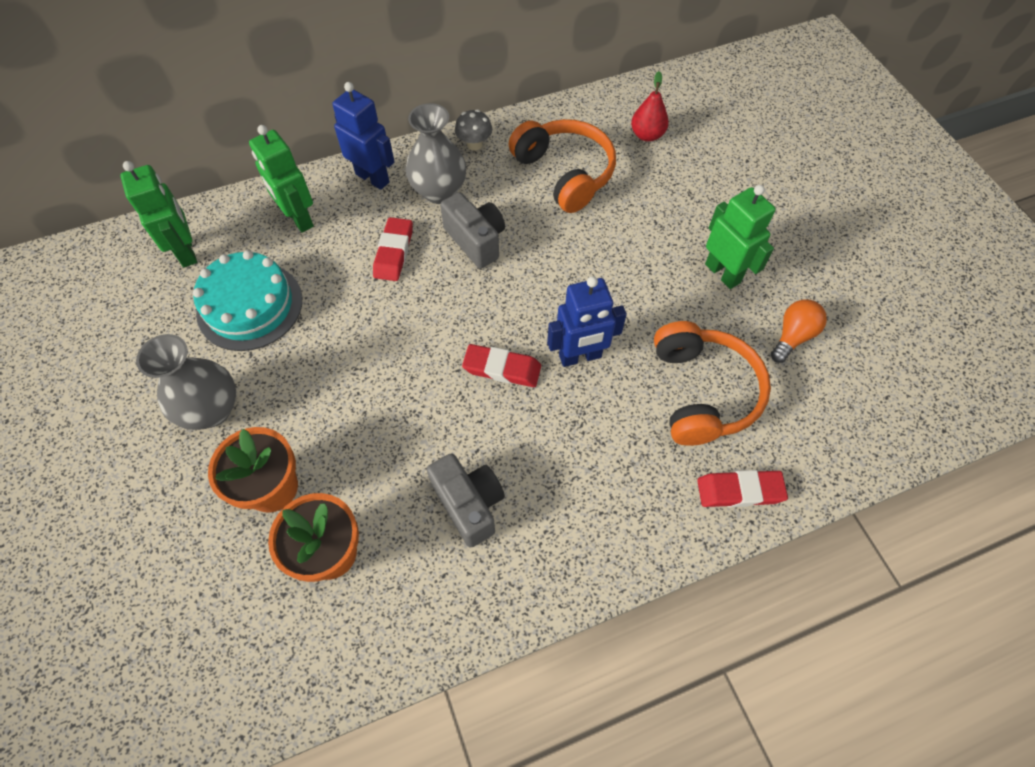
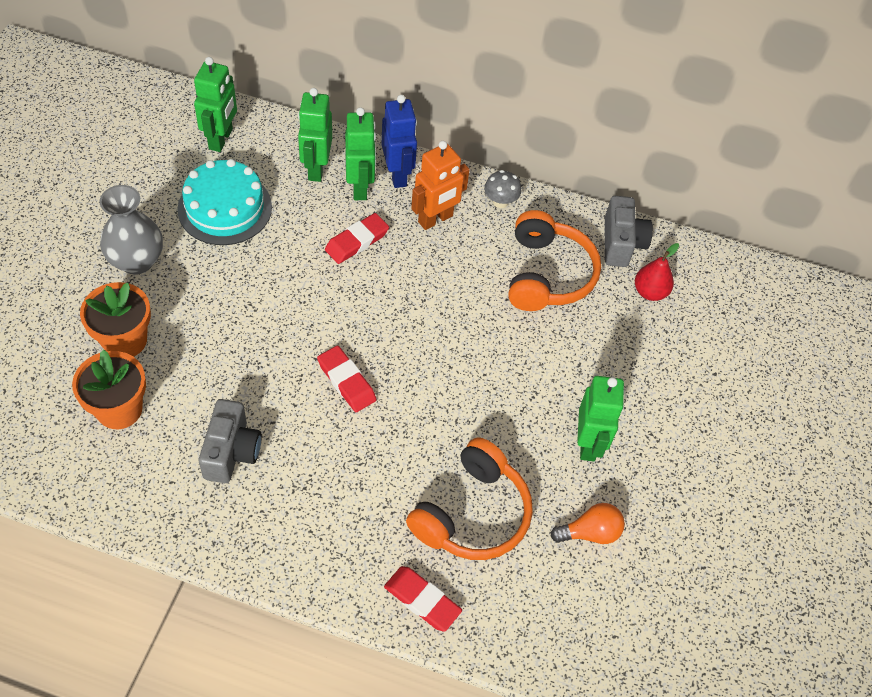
camera: 35 degrees right, 5 degrees down
grey vase [406,103,466,204] -> orange robot [411,141,470,230]
grey camera [440,192,505,269] -> grey camera moved to [605,196,653,267]
blue robot [547,276,627,367] -> none
none -> green robot [345,107,376,200]

